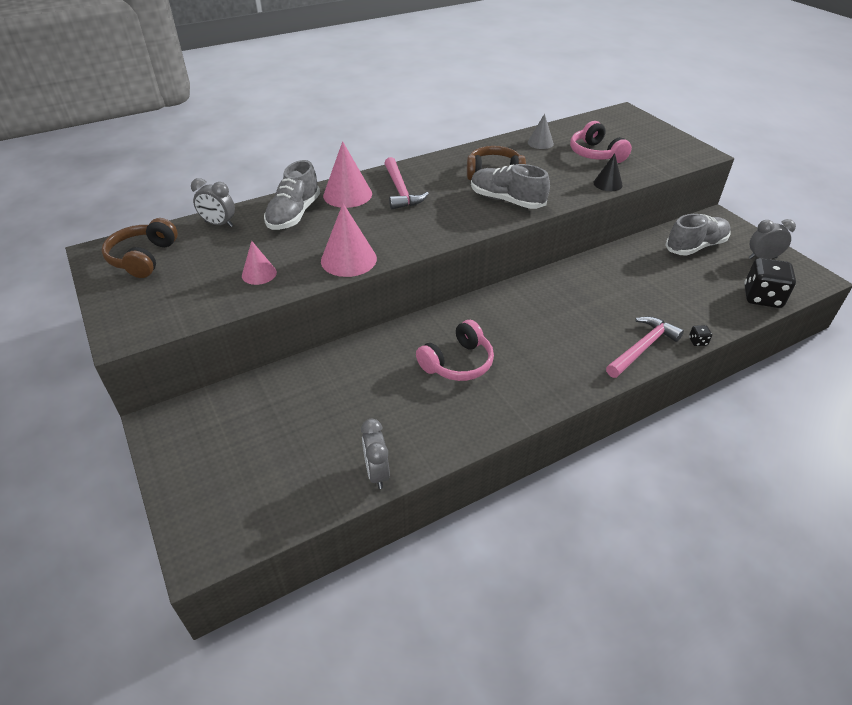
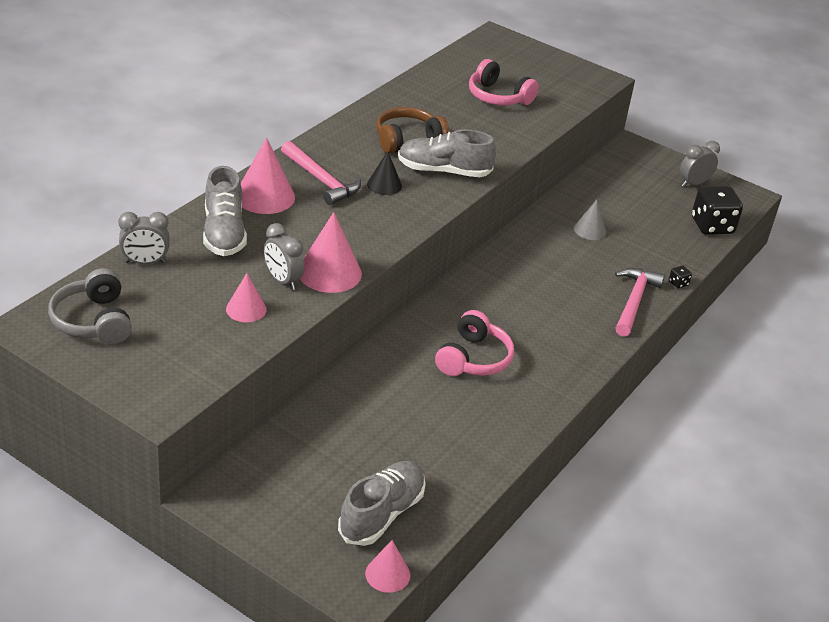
camera: 30 degrees left, 5 degrees down
brown headphones [102,218,178,278] -> grey headphones [48,268,132,344]
grey clock [361,419,390,489] -> grey clock moved to [264,223,304,290]
grey cone [528,114,554,149] -> grey cone moved to [574,200,606,240]
black cone [593,153,623,191] -> black cone moved to [367,151,402,195]
grey shoe [665,214,731,256] -> grey shoe moved to [338,461,426,546]
none -> pink cone [365,540,410,593]

